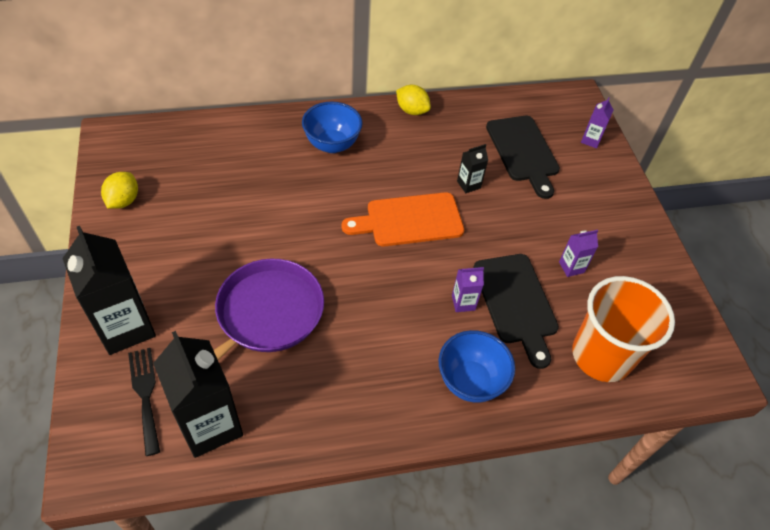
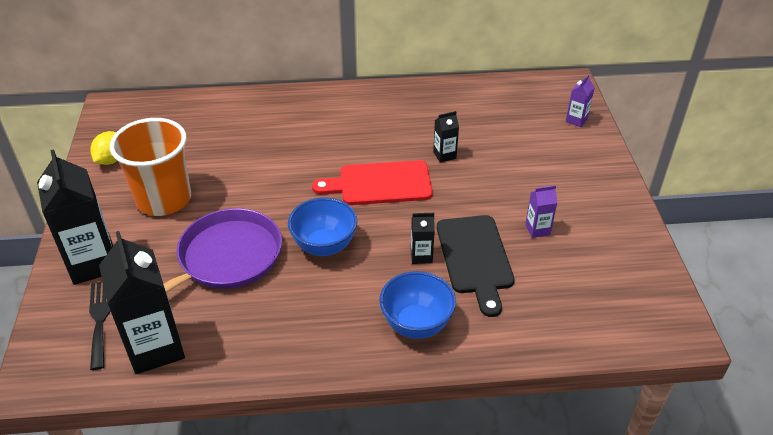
camera: 10 degrees right, 10 degrees down
blue bowl [302,102,362,153] -> blue bowl moved to [288,197,357,256]
orange cutting board [342,192,464,246] -> red cutting board [312,160,433,205]
yellow lemon [396,85,431,115] -> none
purple carton [452,267,484,312] -> black carton [411,213,435,264]
black cutting board [486,116,560,199] -> none
orange cup [572,276,675,382] -> orange cup moved to [110,118,191,216]

